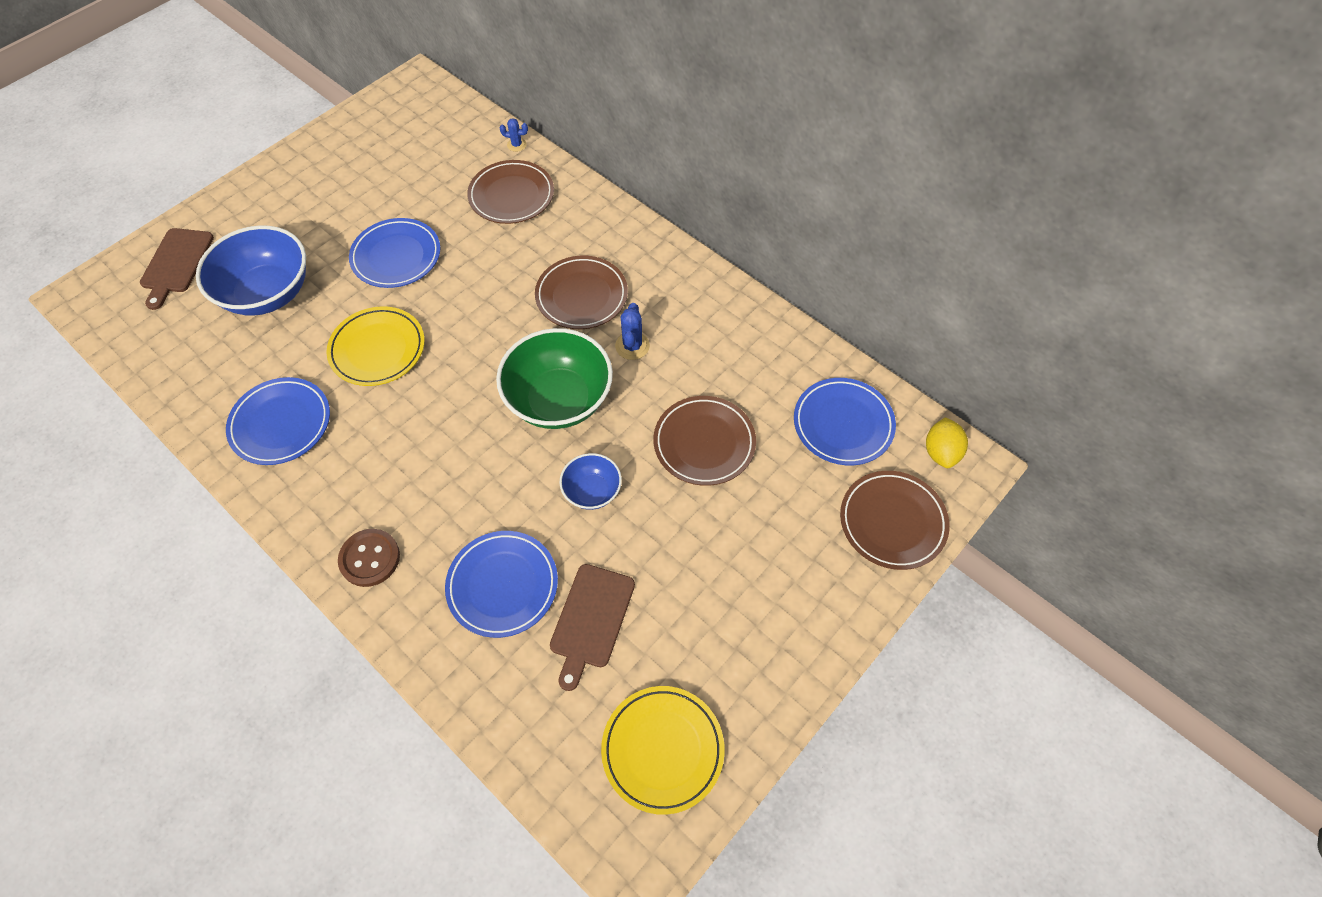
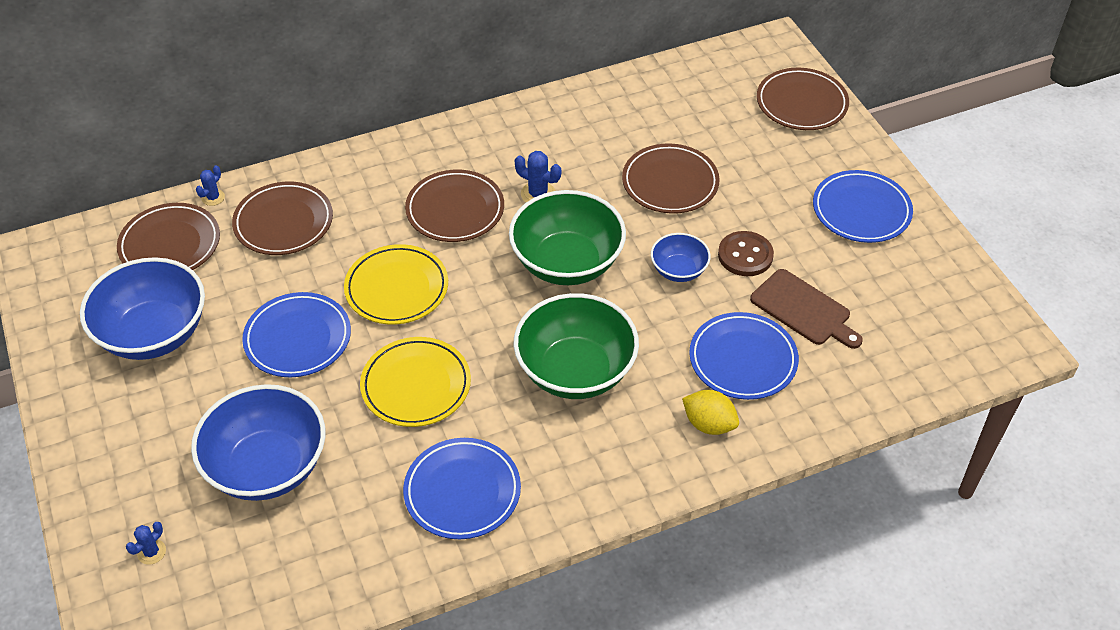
camera: 65 degrees left, 10 degrees down
brown cutting board [140,228,214,310] -> blue cactus [126,522,166,565]
brown button [338,529,400,587] -> brown button moved to [718,231,774,276]
yellow plate [601,686,725,815] -> yellow plate moved to [344,244,448,325]
blue plate [794,378,896,465] -> blue plate moved to [813,170,913,243]
yellow lemon [926,417,968,468] -> yellow lemon moved to [682,390,739,435]
none -> blue bowl [80,257,205,360]
none -> brown plate [117,203,220,270]
none -> green bowl [514,293,639,399]

